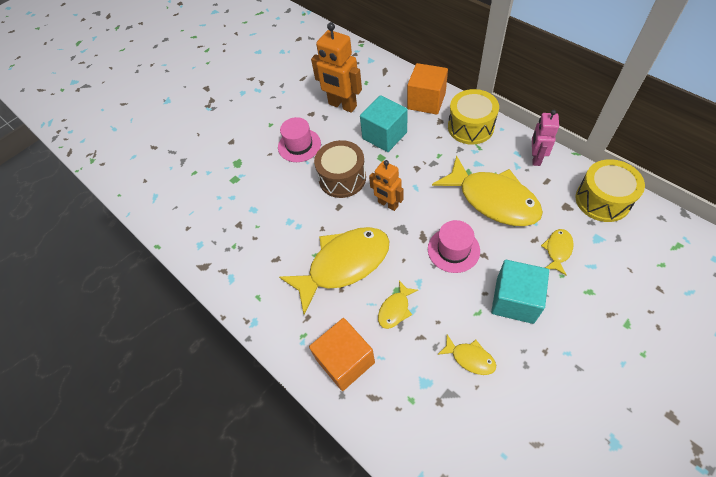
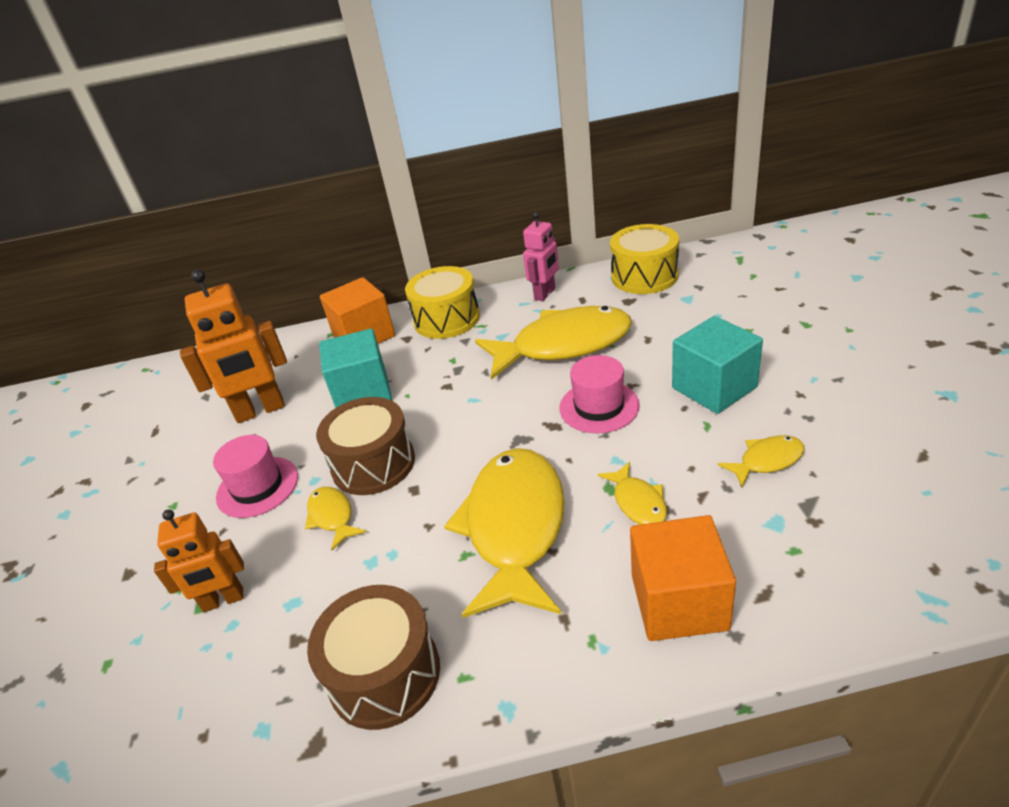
camera: 55 degrees left, 20 degrees down
orange robot [369,160,404,211] -> orange robot moved to [154,509,244,612]
pink robot [532,110,559,166] -> pink robot turned 105 degrees counterclockwise [523,212,559,301]
yellow fish [541,229,574,276] -> yellow fish moved to [305,487,366,550]
none -> brown drum [307,585,440,730]

